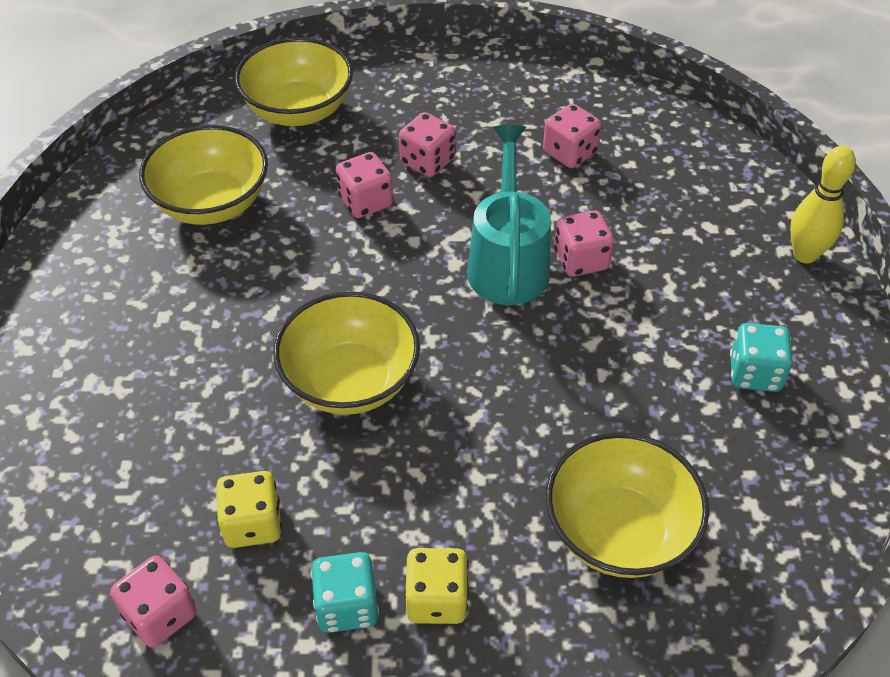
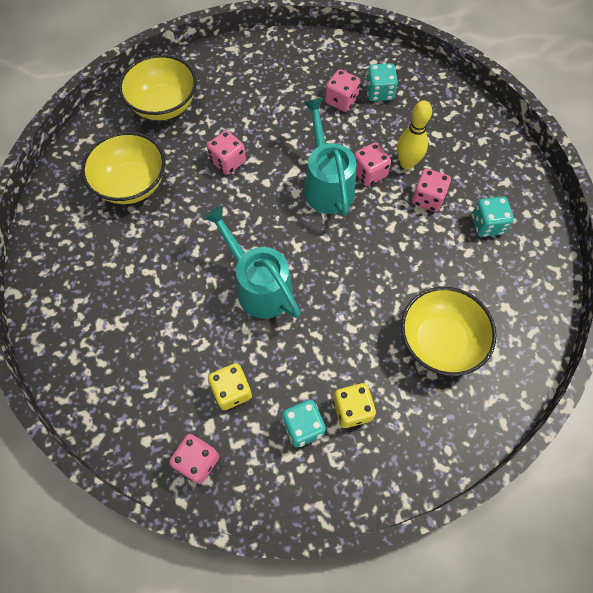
camera: 15 degrees left, 15 degrees up
yellow bowl [273,291,420,415] -> turquoise watering can [203,206,300,319]
pink dice [399,112,455,177] -> pink dice moved to [412,168,451,212]
yellow bowling pin [790,146,856,263] -> yellow bowling pin moved to [397,100,432,169]
none -> turquoise dice [366,63,398,101]

